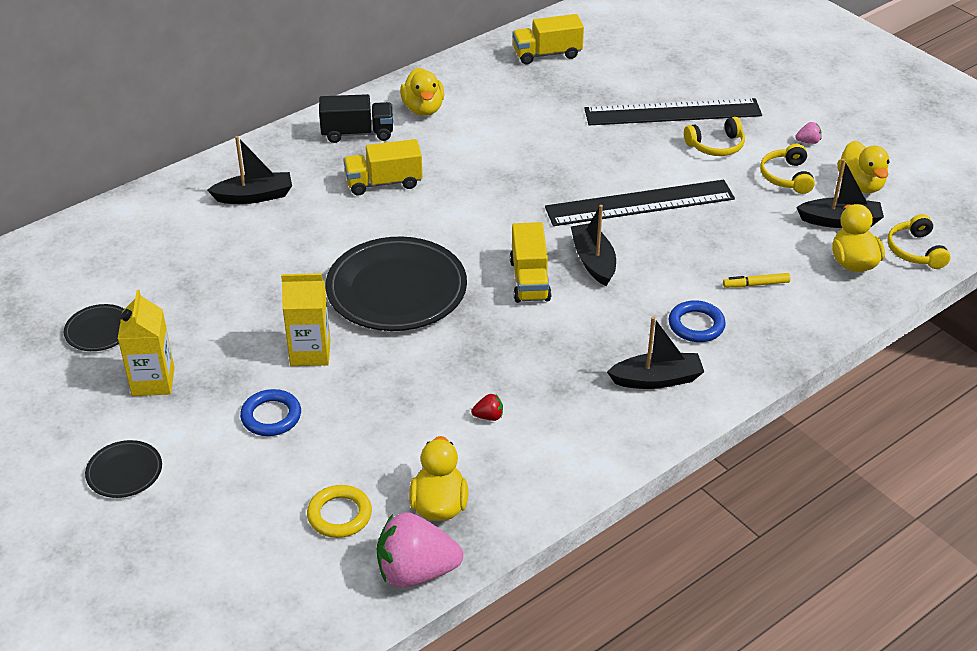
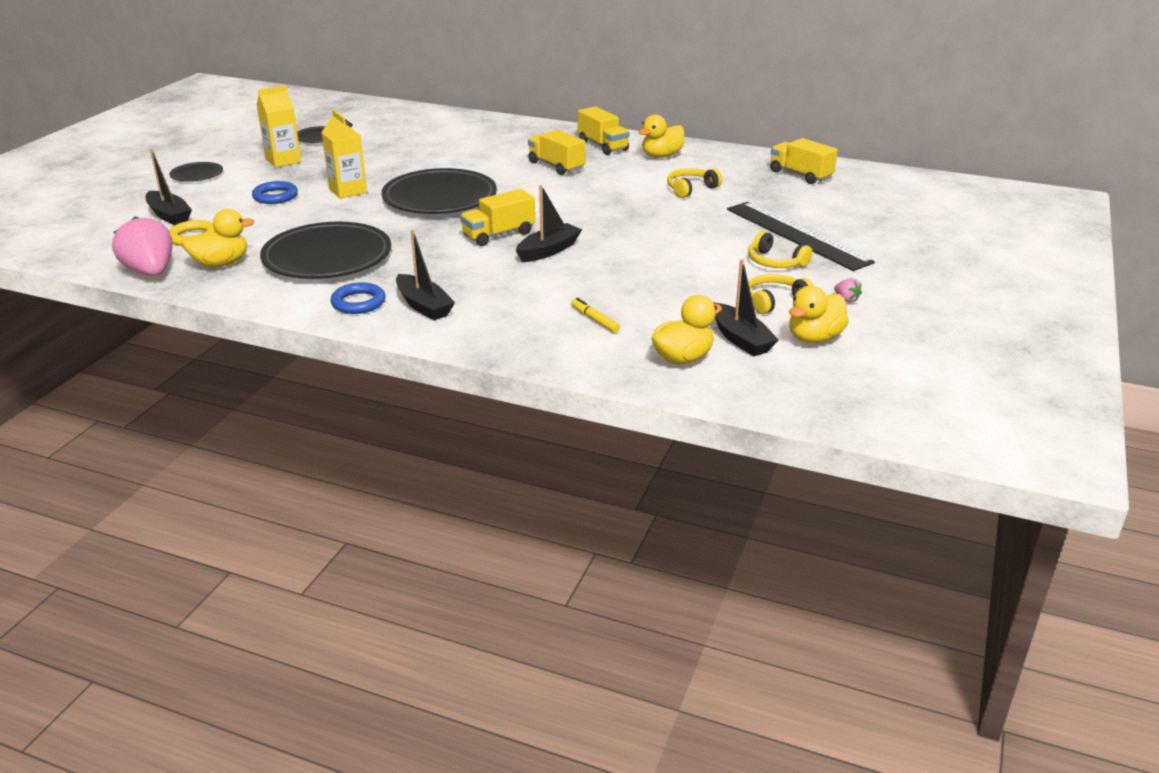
camera: 60 degrees right, 10 degrees down
black boat [207,136,292,204] -> black boat moved to [146,149,192,225]
black truck [319,94,393,143] -> yellow truck [578,106,629,155]
red strawberry [471,394,503,421] -> black plate [260,222,391,279]
black ruler [545,180,735,226] -> none
blue ring [669,300,726,342] -> blue ring moved to [330,282,386,314]
yellow headphones [887,214,951,269] -> yellow headphones moved to [667,168,722,198]

